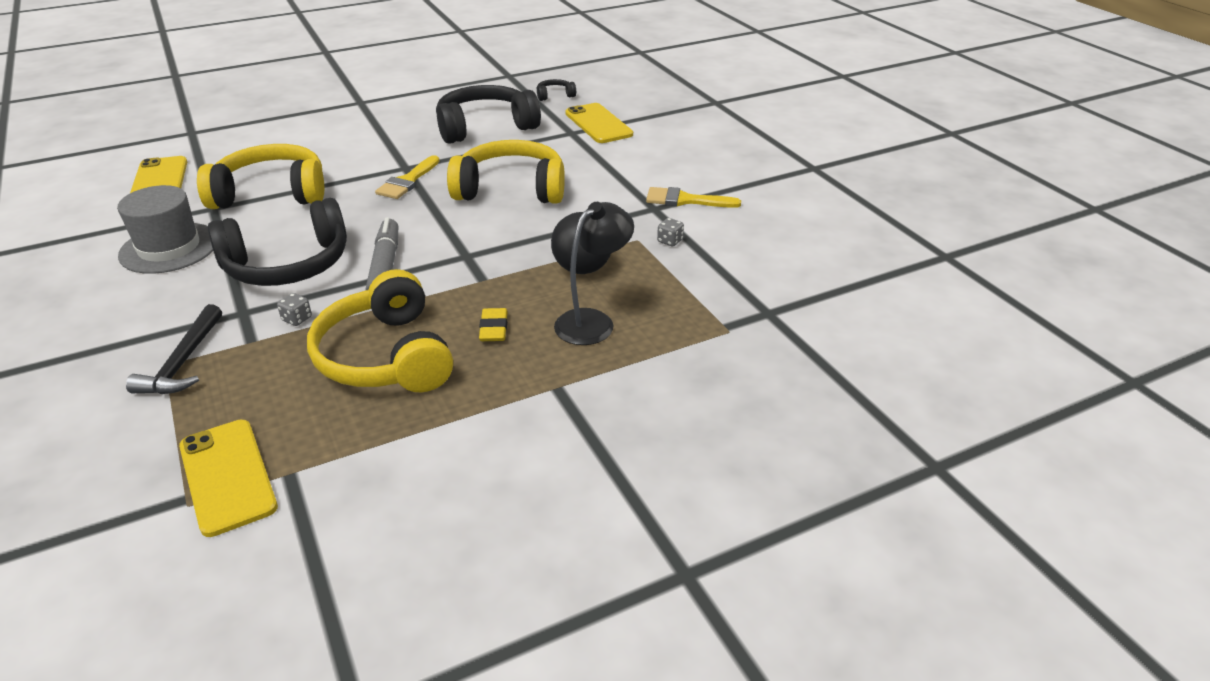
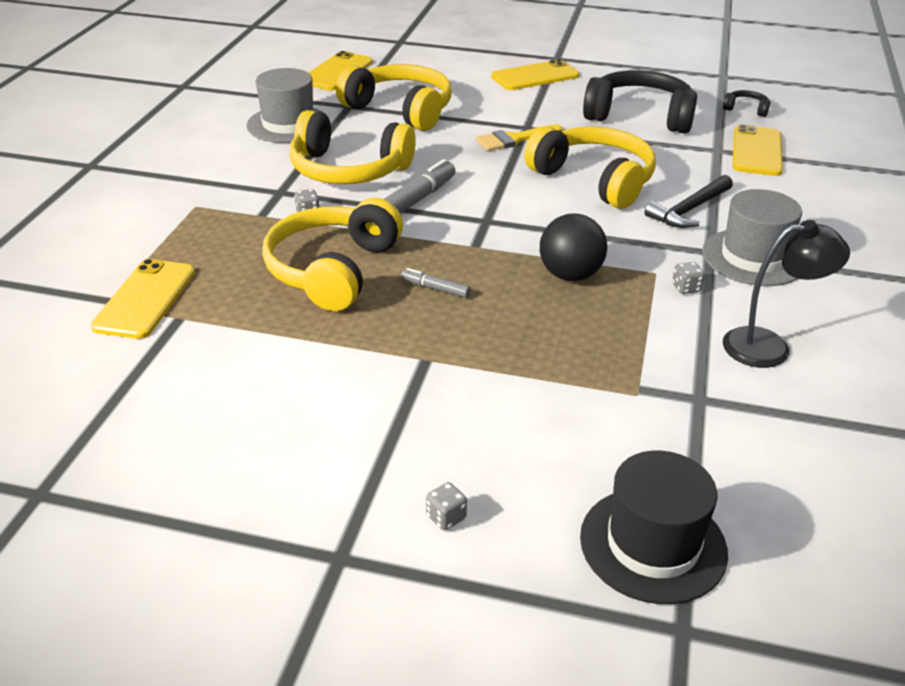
camera: 40 degrees right, 0 degrees up
black hammer [126,304,222,394] -> black hammer moved to [645,175,733,228]
black headphones [208,198,347,286] -> yellow headphones [290,110,416,184]
yellow eraser [479,308,507,341] -> grey marker [401,268,471,298]
black lamp [554,202,634,345] -> black lamp moved to [723,220,850,368]
yellow brush [646,187,741,208] -> grey hat [702,189,802,286]
none -> grey dice [426,482,467,530]
none -> yellow phone [491,59,579,90]
none -> black hat [580,451,728,604]

